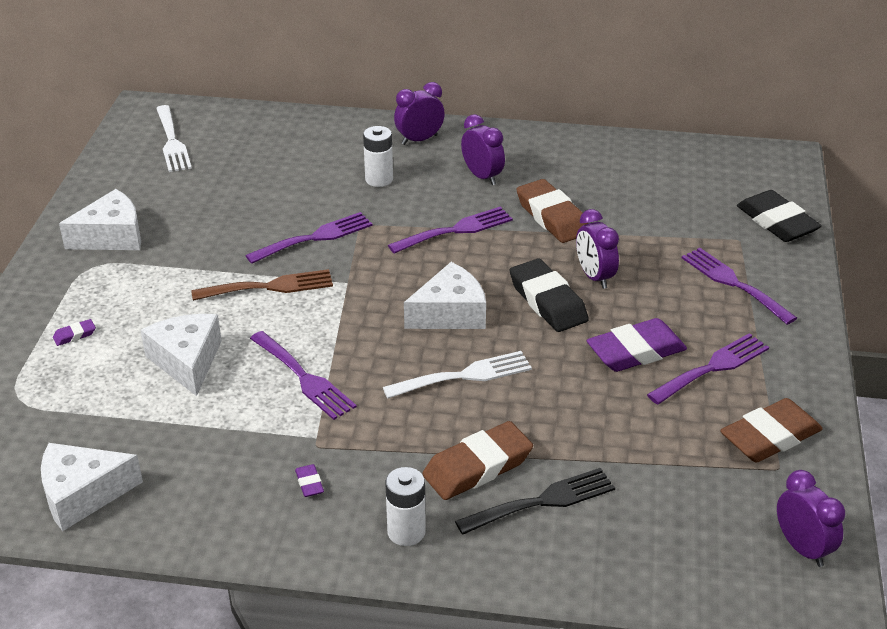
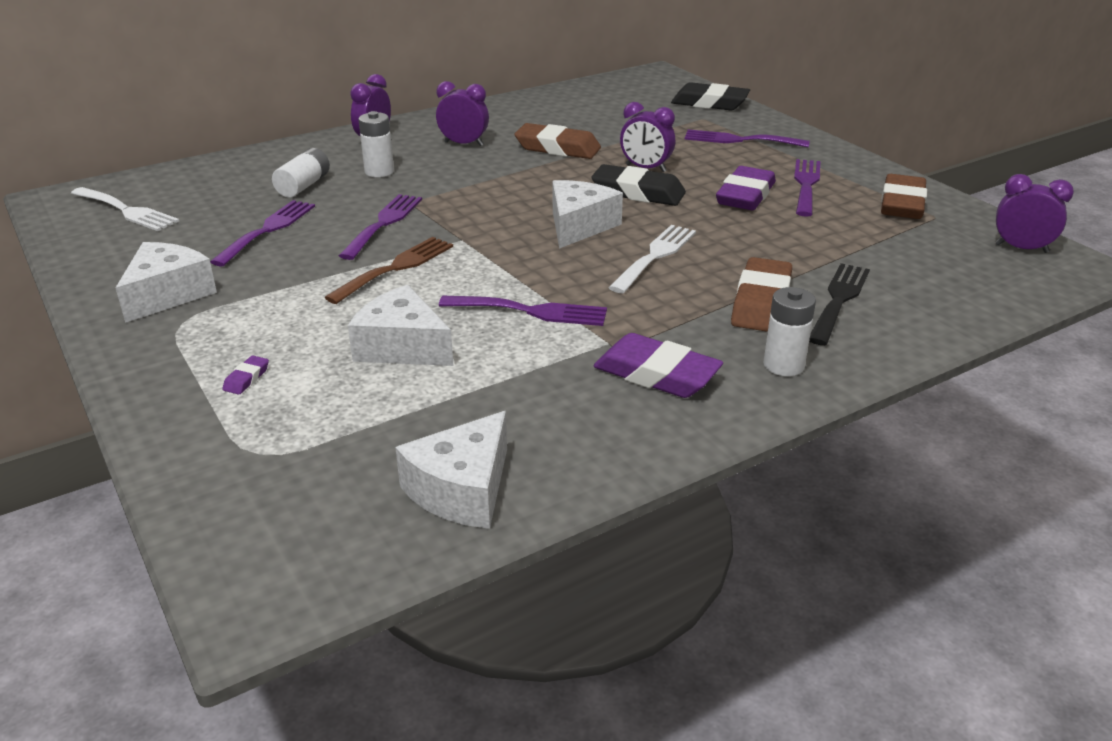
camera: 40 degrees left, 5 degrees down
purple eraser [295,464,324,497] -> purple eraser [594,333,723,398], size x2.35
purple fork [388,206,513,254] -> purple fork moved to [210,200,315,266]
none -> white battery [272,148,330,198]

